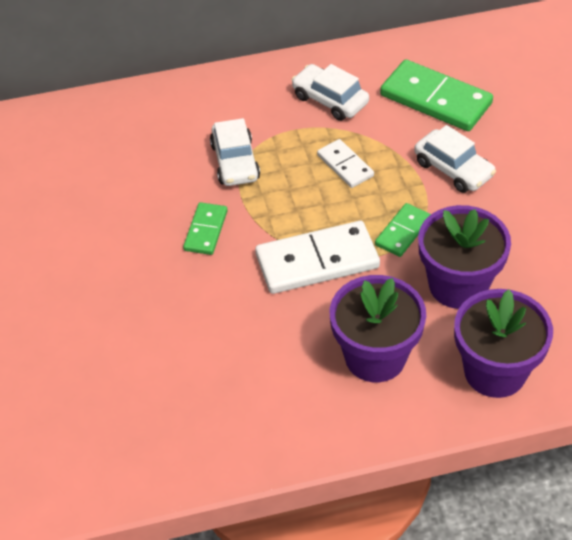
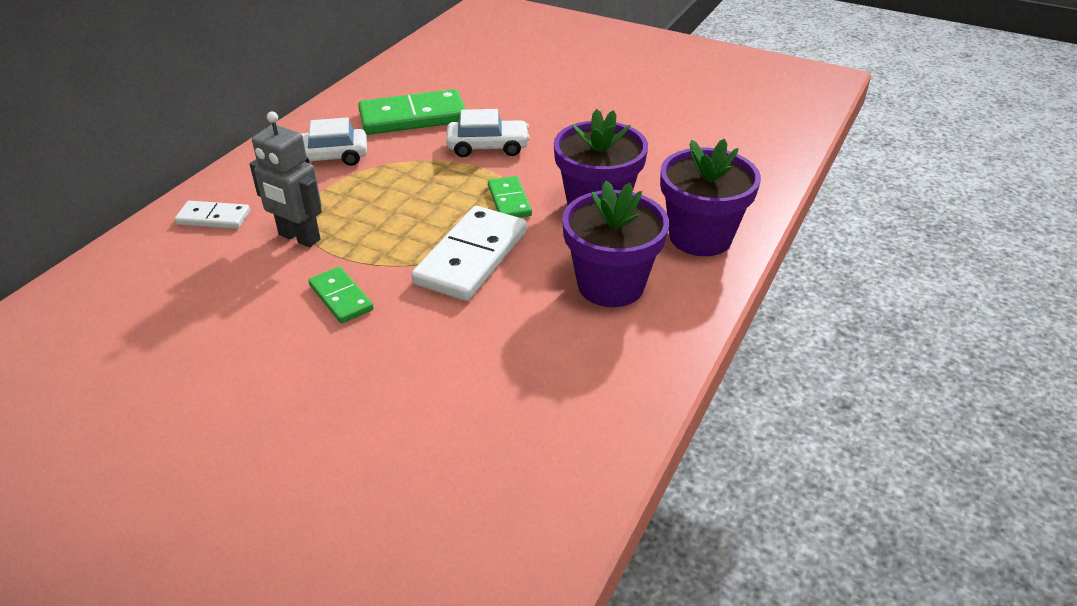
camera: 50 degrees left, 10 degrees down
white car [210,118,260,186] -> grey robot [250,112,322,247]
white domino [317,139,374,188] -> white domino moved to [175,201,250,229]

